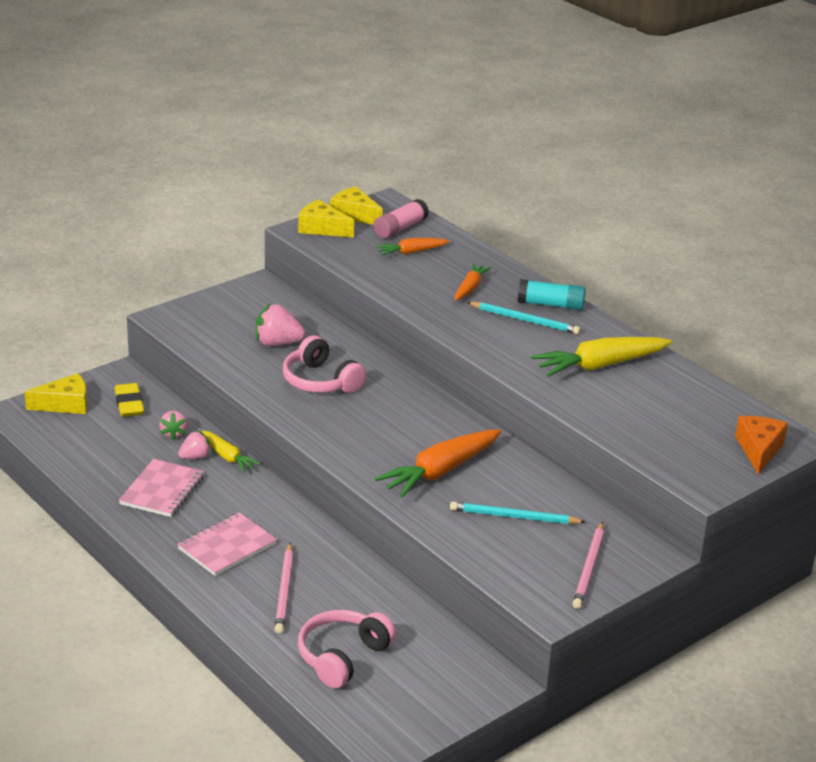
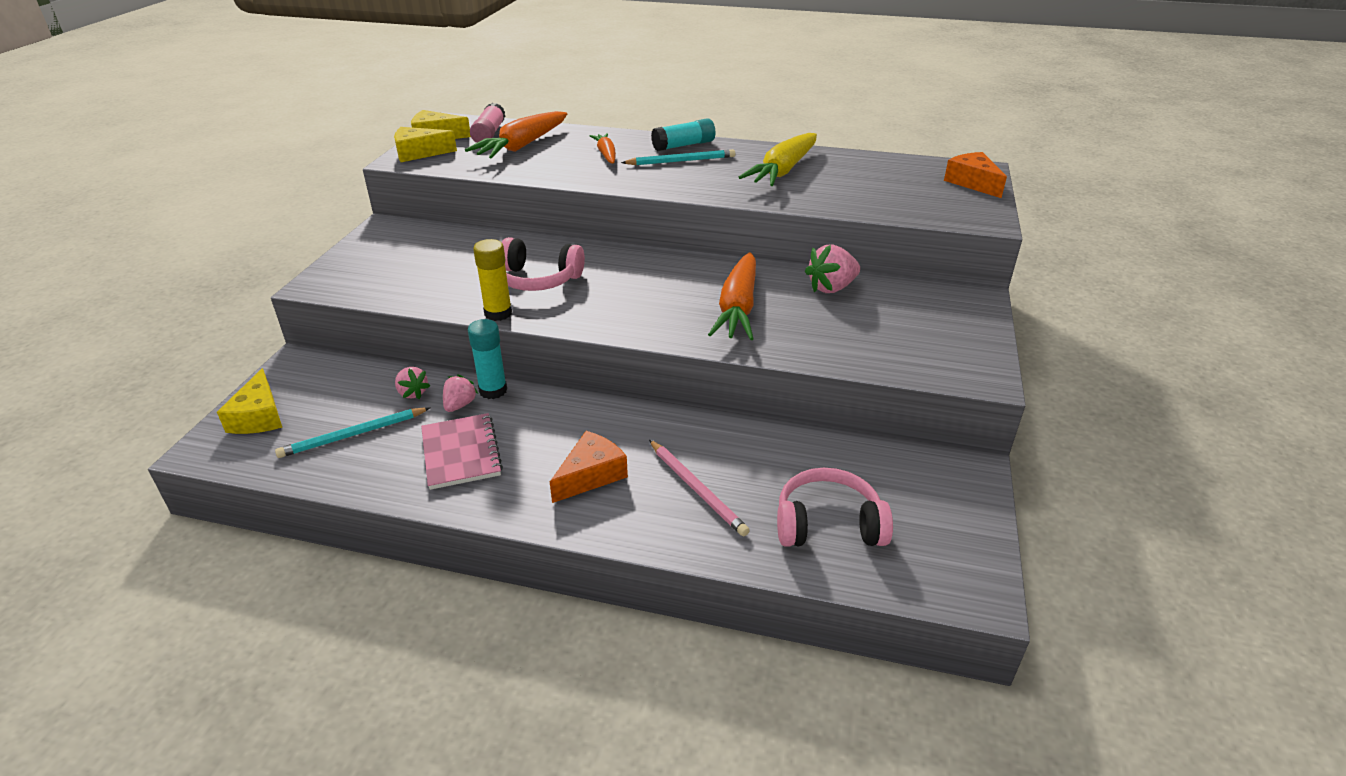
camera: 35 degrees left, 5 degrees up
yellow cheese [24,373,87,414] -> yellow cheese turned 135 degrees clockwise [217,368,282,434]
yellow eraser [115,383,144,417] -> none
pink notebook [177,512,277,576] -> orange cheese [550,431,628,503]
yellow carrot [202,431,261,473] -> turquoise glue stick [468,319,507,399]
pink strawberry [256,304,305,346] -> pink strawberry moved to [805,244,860,293]
pink headphones [298,610,396,688] -> pink headphones turned 90 degrees clockwise [777,468,893,547]
orange carrot [376,238,450,256] -> orange carrot [465,111,567,158], size x1.77
turquoise pencil [450,501,586,524] -> turquoise pencil moved to [275,407,430,458]
pink pencil [572,522,604,609] -> none
none -> yellow glue stick [473,239,512,321]

